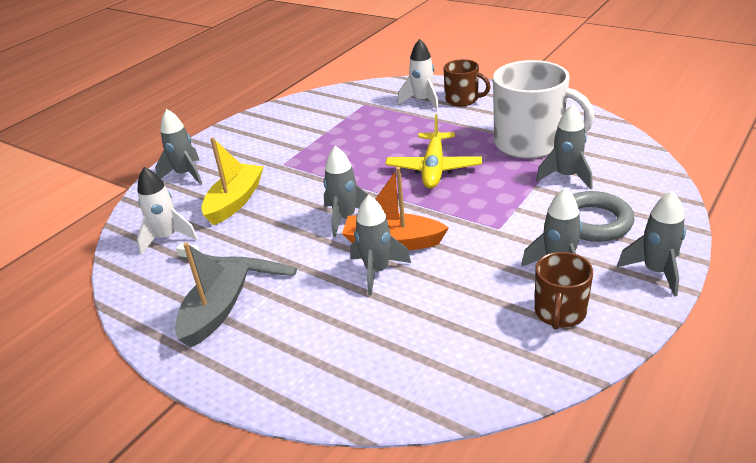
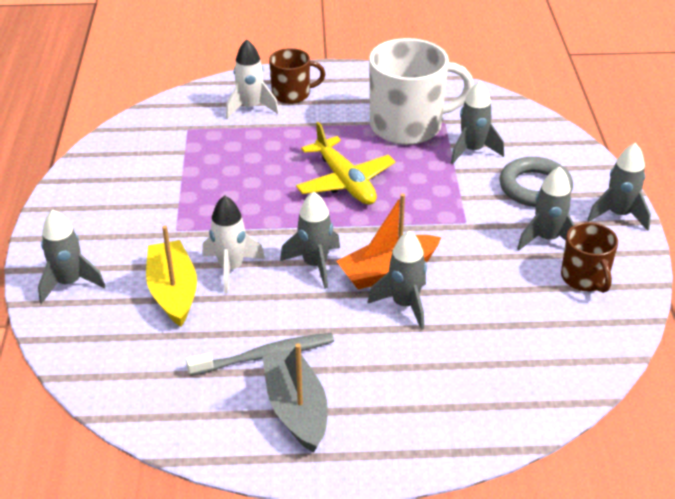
camera: 40 degrees left, 5 degrees up
white rocket [137,167,198,255] -> white rocket moved to [202,195,265,294]

